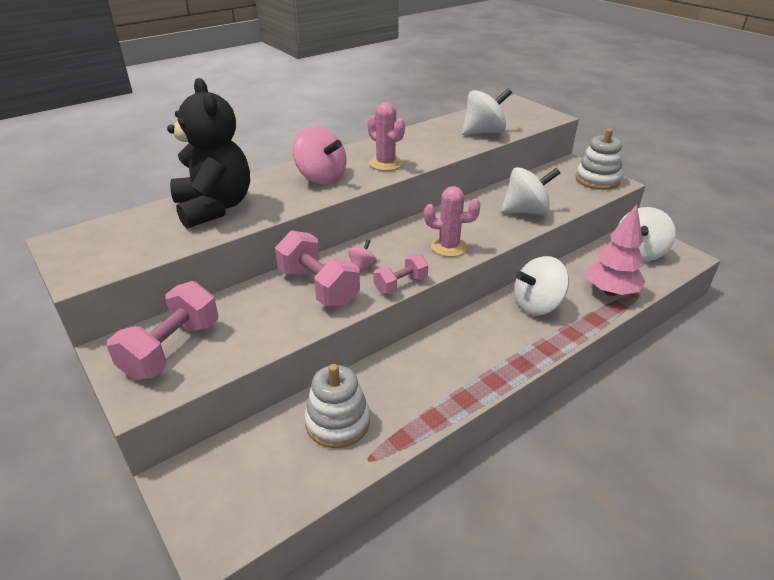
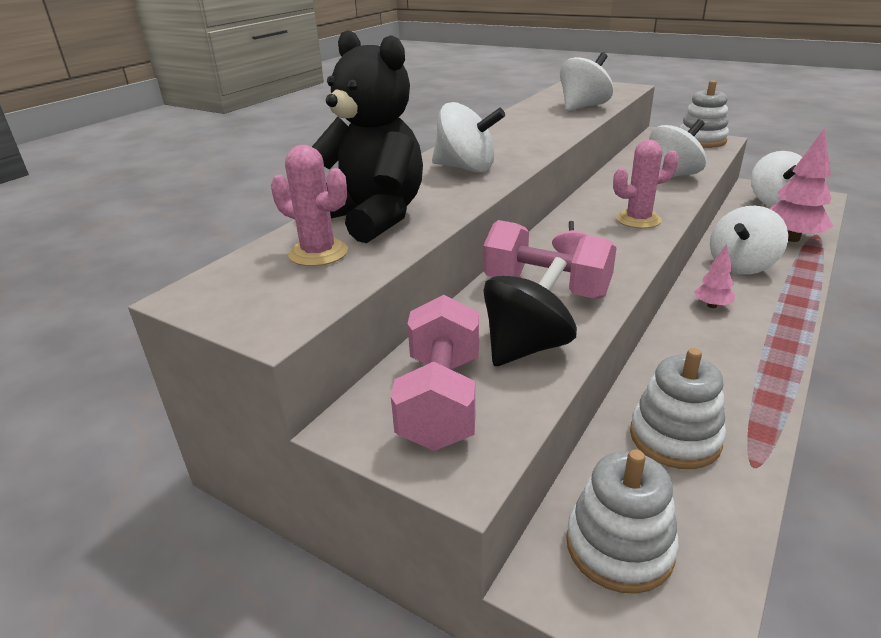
camera: 20 degrees left, 5 degrees down
pink spinning top [293,126,346,185] -> white spinning top [432,102,505,173]
pink cactus [368,102,405,171] -> pink cactus moved to [271,145,348,266]
pink dumbbell [373,254,428,294] -> none
none -> black spinning top [483,257,577,366]
none -> white stacking toy [566,449,679,594]
none -> pink tree [694,244,735,308]

